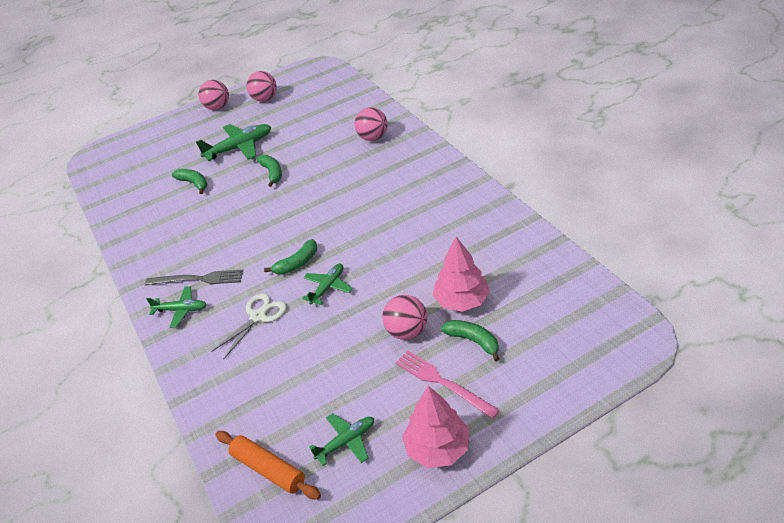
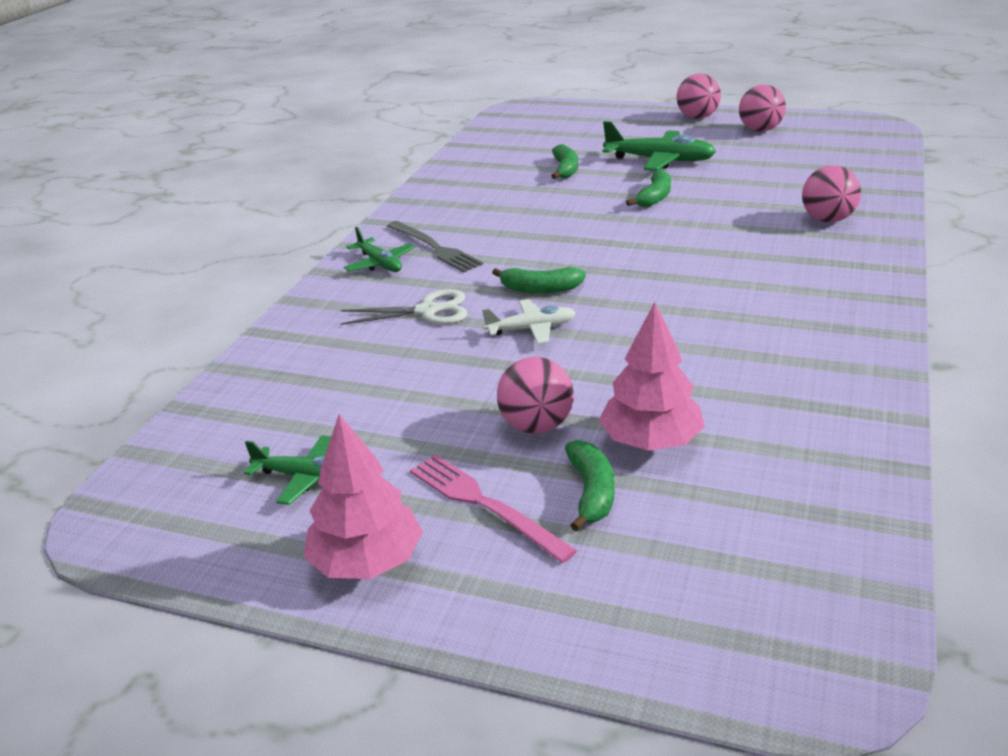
camera: 45 degrees right, 10 degrees down
orange rolling pin [216,431,321,500] -> none
green plane [302,264,353,305] -> white plane [482,299,576,344]
pink fork [395,351,500,419] -> pink fork turned 45 degrees counterclockwise [410,454,577,563]

